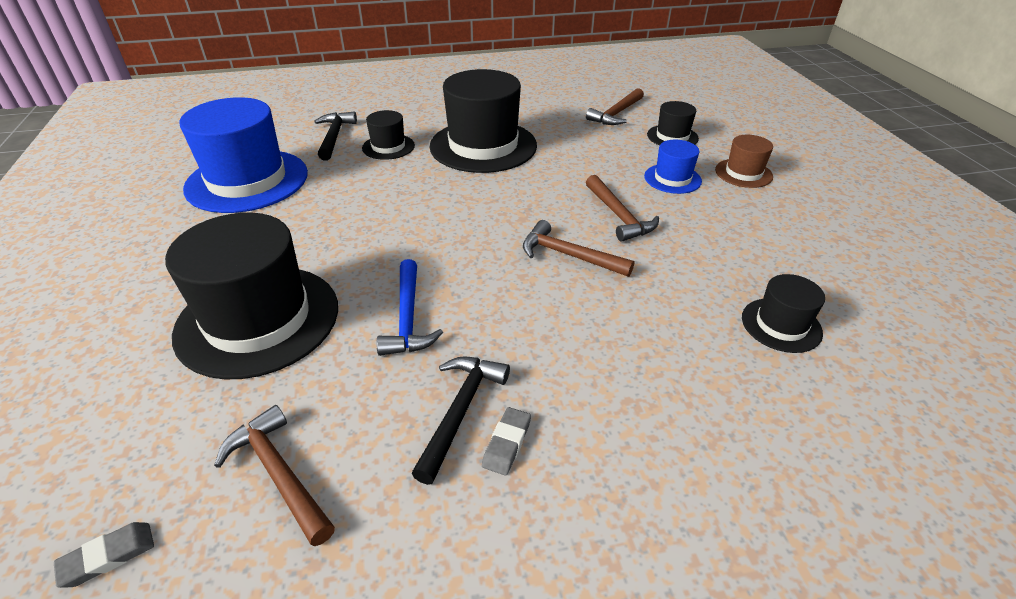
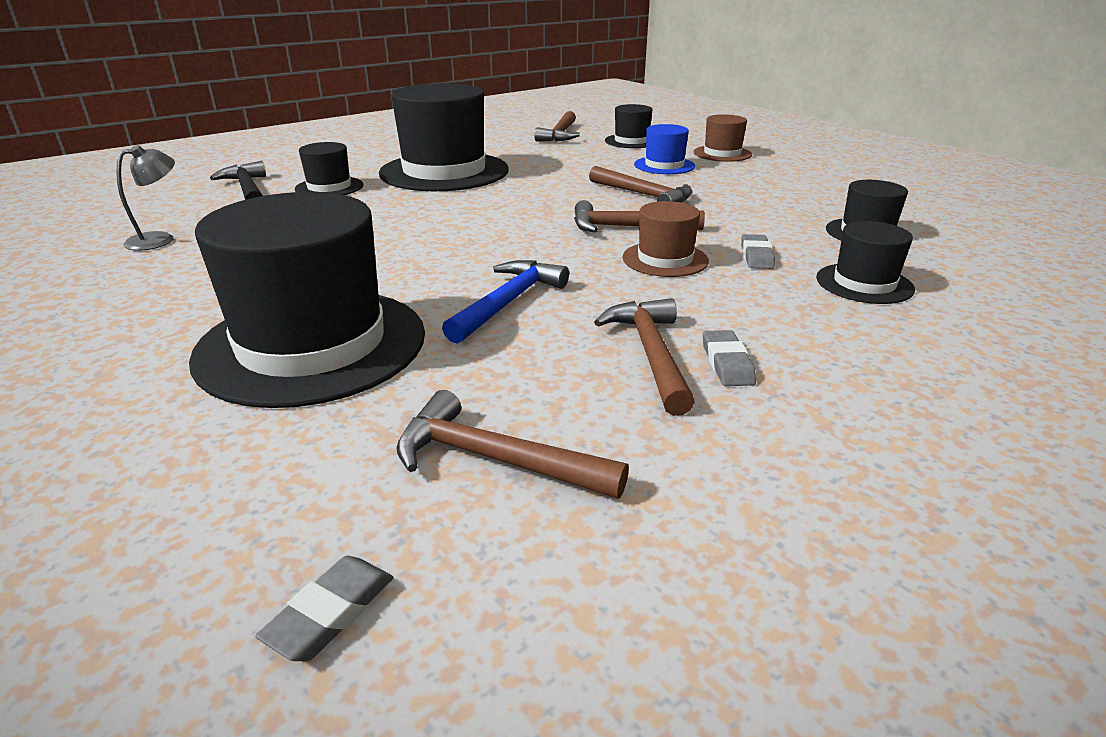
camera: 25 degrees left, 10 degrees down
blue hat [179,97,308,213] -> grey lamp [116,145,175,251]
blue hammer [376,259,443,356] -> blue hammer turned 120 degrees counterclockwise [442,260,569,343]
black hammer [411,357,510,485] -> brown hammer [594,298,695,416]
none -> brown hat [622,201,709,277]
none -> grey eraser [741,234,775,269]
none -> black hat [816,221,915,304]

